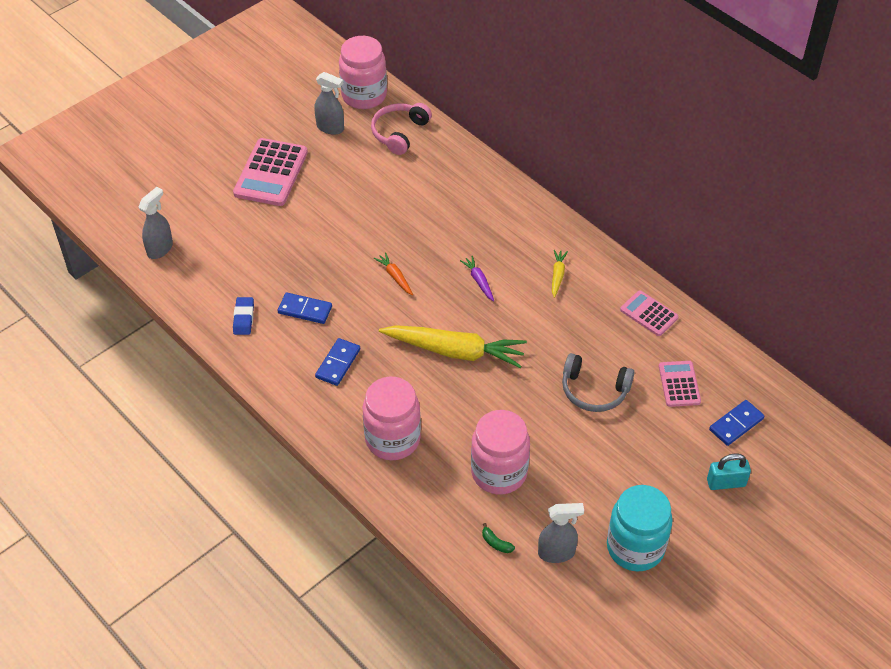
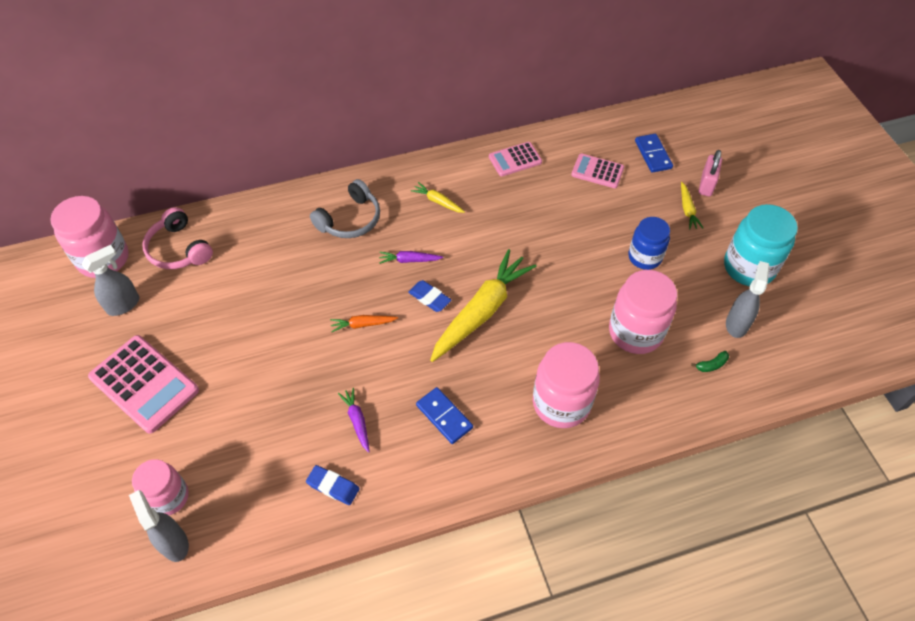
camera: 65 degrees left, 5 degrees up
blue domino [278,292,332,324] -> purple carrot [338,388,370,453]
grey headphones [562,353,634,412] -> grey headphones moved to [310,179,380,238]
turquoise padlock [707,454,751,490] -> pink padlock [699,150,722,197]
none -> pink jar [132,459,189,515]
none -> blue eraser [408,280,451,312]
none -> blue jar [628,217,670,270]
none -> yellow carrot [681,182,703,229]

